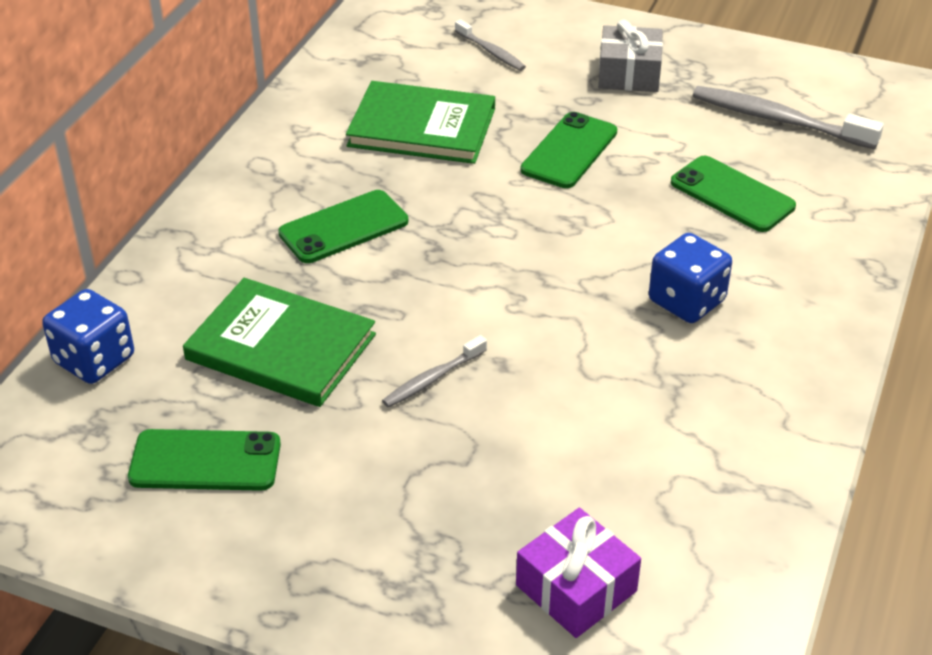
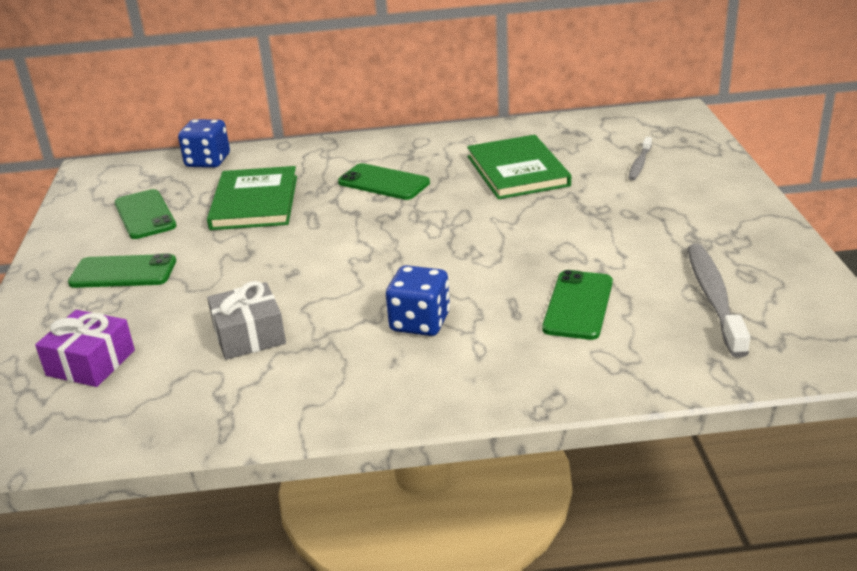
camera: 65 degrees right, 10 degrees down
grey toothbrush [382,335,487,408] -> none
green phone [521,112,617,188] -> green phone moved to [68,254,176,288]
grey gift [598,20,663,92] -> grey gift moved to [207,281,286,360]

